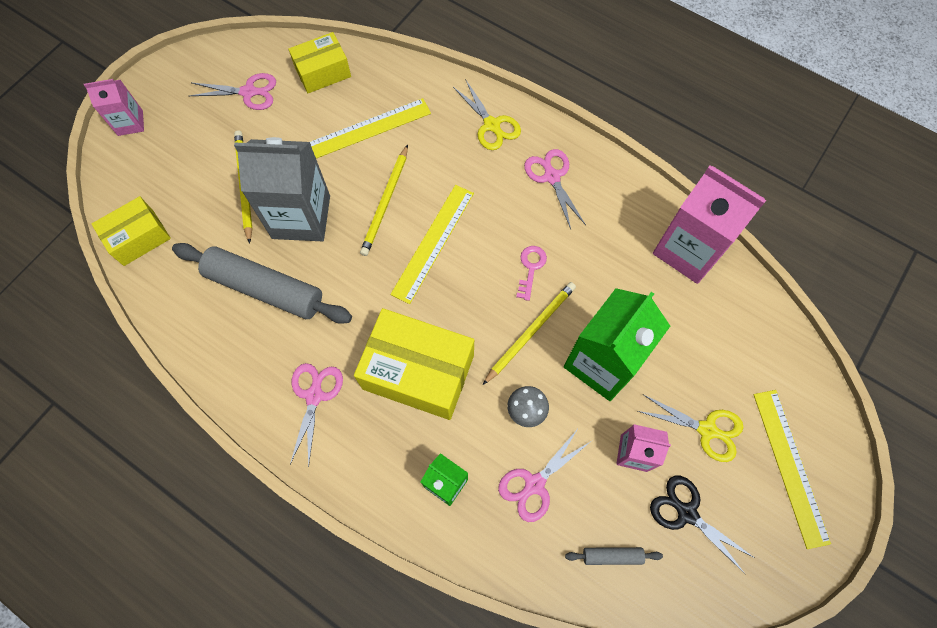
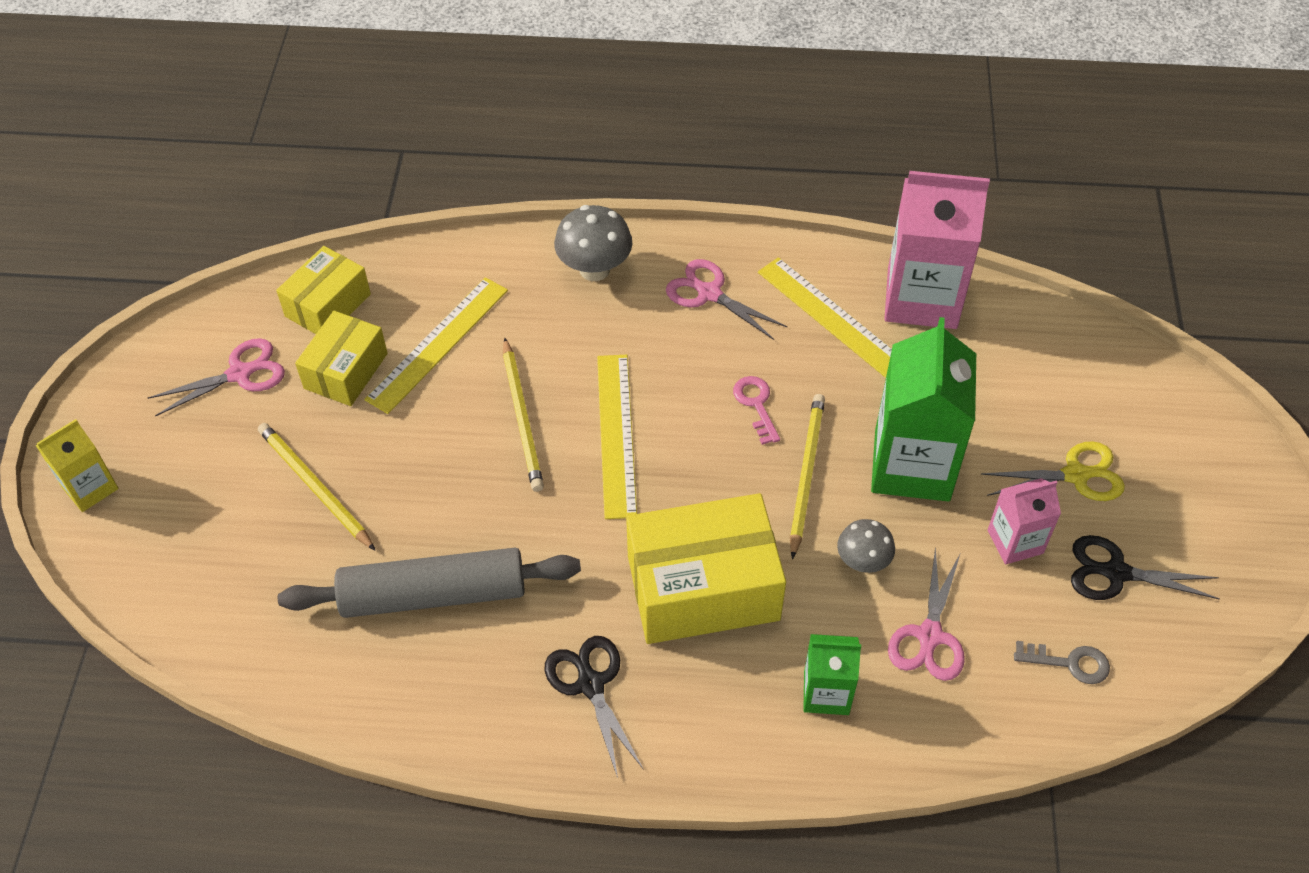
camera: 30 degrees left, 15 degrees down
pink carton [84,79,144,136] -> yellow carton [36,419,118,512]
yellow box [92,196,171,266] -> yellow box moved to [295,311,388,406]
grey carton [234,137,330,241] -> none
pink scissors [290,363,343,468] -> black scissors [545,636,644,778]
yellow scissors [453,79,521,150] -> grey mushroom [554,205,632,281]
grey rolling pin [565,547,663,565] -> grey key [1014,641,1110,684]
yellow ruler [754,390,831,549] -> yellow ruler moved to [758,257,892,378]

